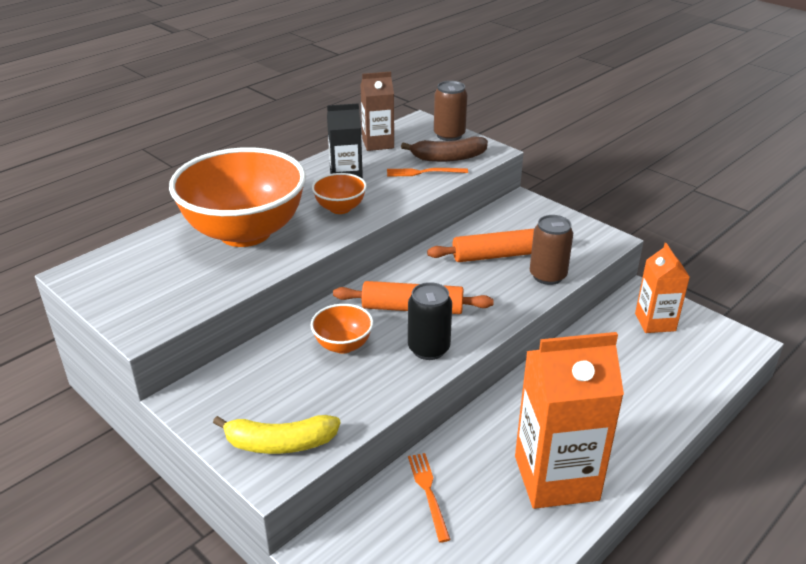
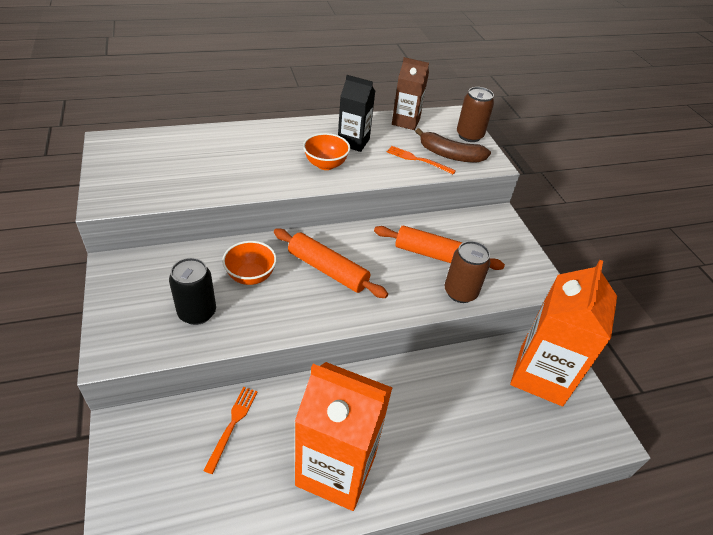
camera: 25 degrees right, 10 degrees up
orange bowl [169,147,306,247] -> none
yellow banana [213,415,340,454] -> none
black can [408,282,452,360] -> black can moved to [169,258,216,325]
orange carton [635,243,690,333] -> orange carton [510,260,617,406], size x1.73

